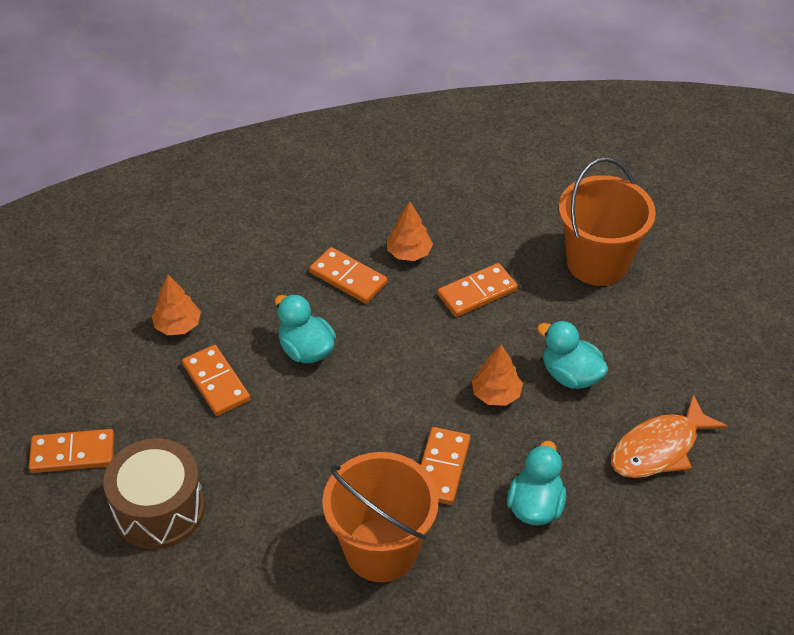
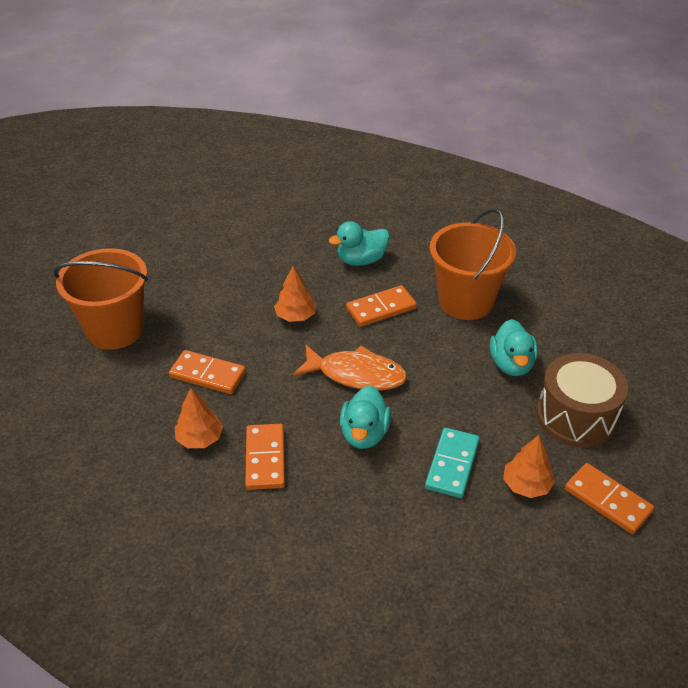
camera: 130 degrees left, 5 degrees down
orange tree [152,275,201,335] -> orange tree moved to [503,435,555,498]
orange domino [182,345,250,416] -> turquoise domino [425,428,480,498]
turquoise duck [537,321,608,389] -> turquoise duck moved to [490,319,538,376]
orange fish [611,395,728,478] -> orange fish moved to [293,345,407,390]

